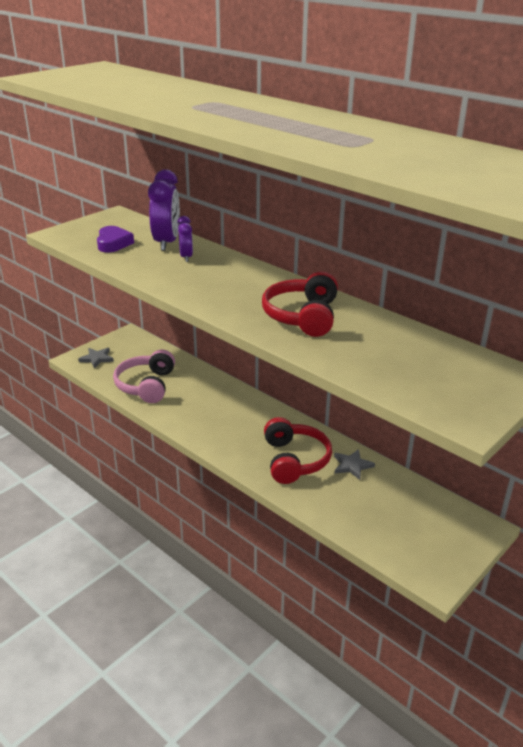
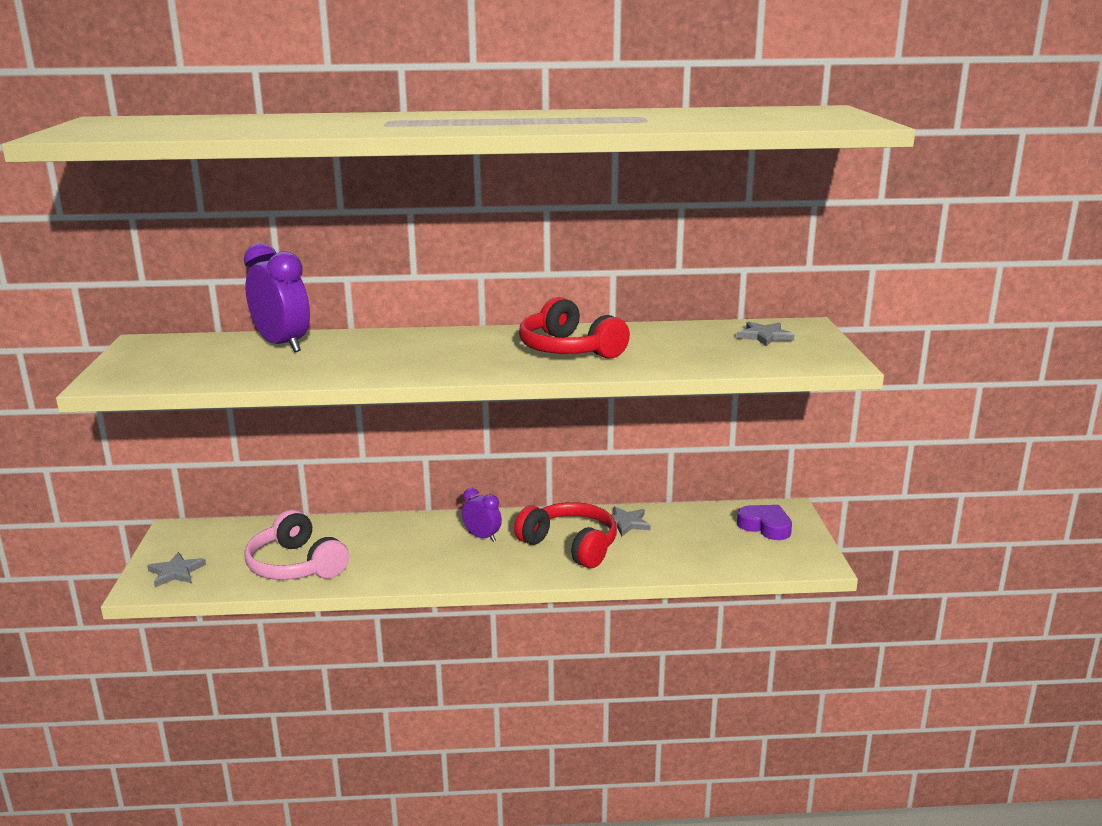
camera: 45 degrees left, 10 degrees down
purple heart [97,226,134,253] -> purple heart moved to [737,505,792,540]
purple clock [177,216,193,262] -> purple clock moved to [462,488,502,542]
none -> grey star [736,321,795,346]

